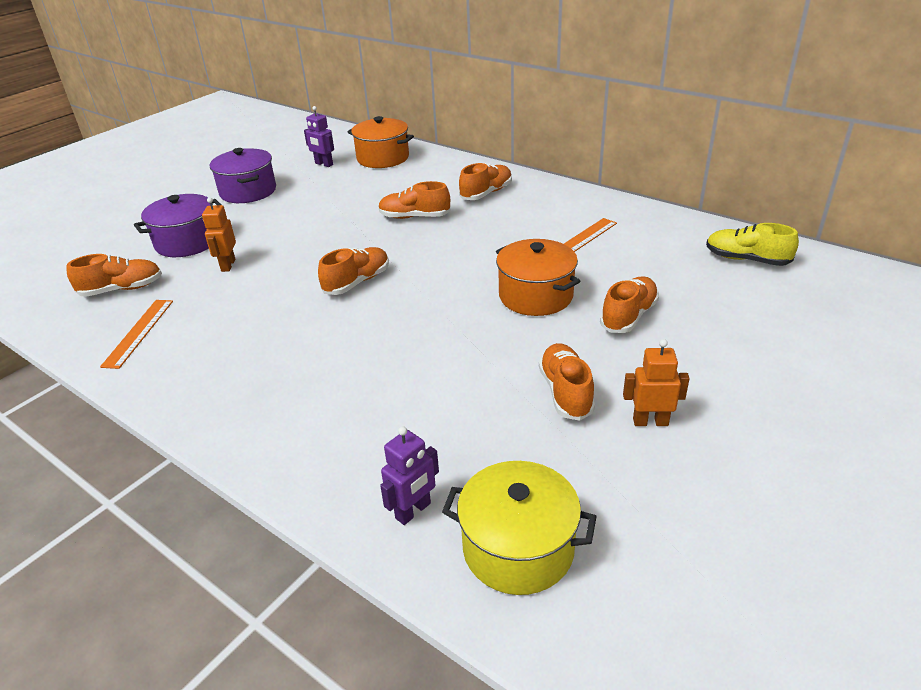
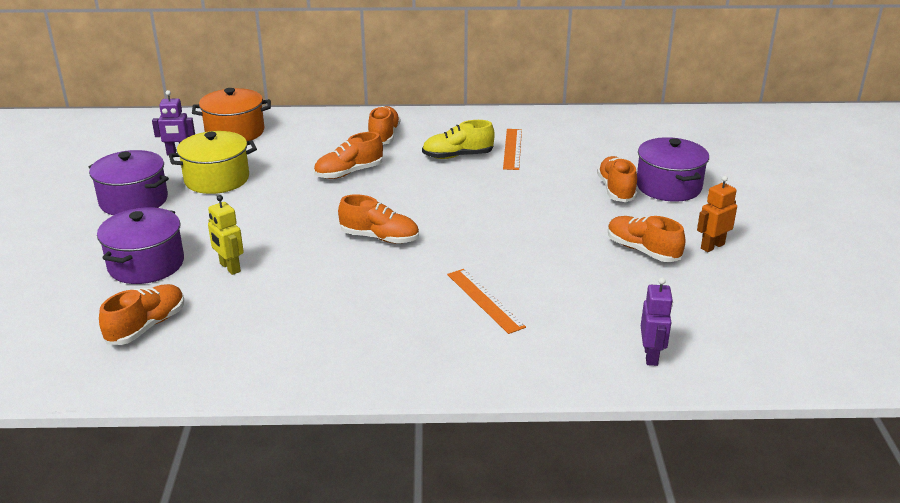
camera: 40 degrees left, 5 degrees down
orange ruler [100,300,173,369] -> orange ruler moved to [447,269,526,334]
orange robot [202,197,236,272] -> yellow robot [208,195,244,275]
orange shoe [318,247,389,295] -> orange shoe turned 105 degrees clockwise [338,194,419,244]
yellow pot [442,461,597,595] -> yellow pot moved to [169,131,257,194]
orange pot [496,239,580,316] -> none
yellow shoe [706,223,799,266] -> yellow shoe moved to [422,120,494,159]
none -> purple pot [637,137,709,202]

